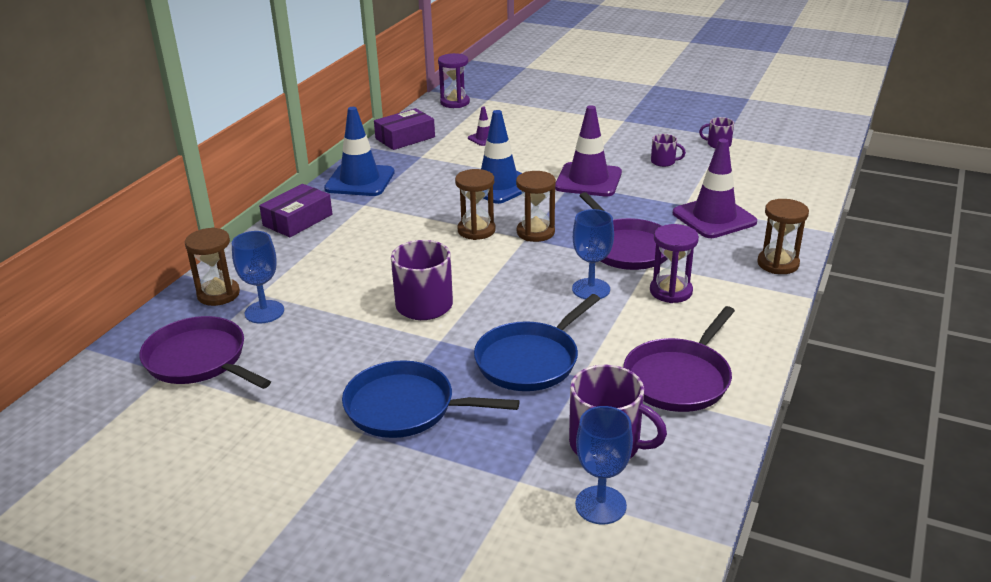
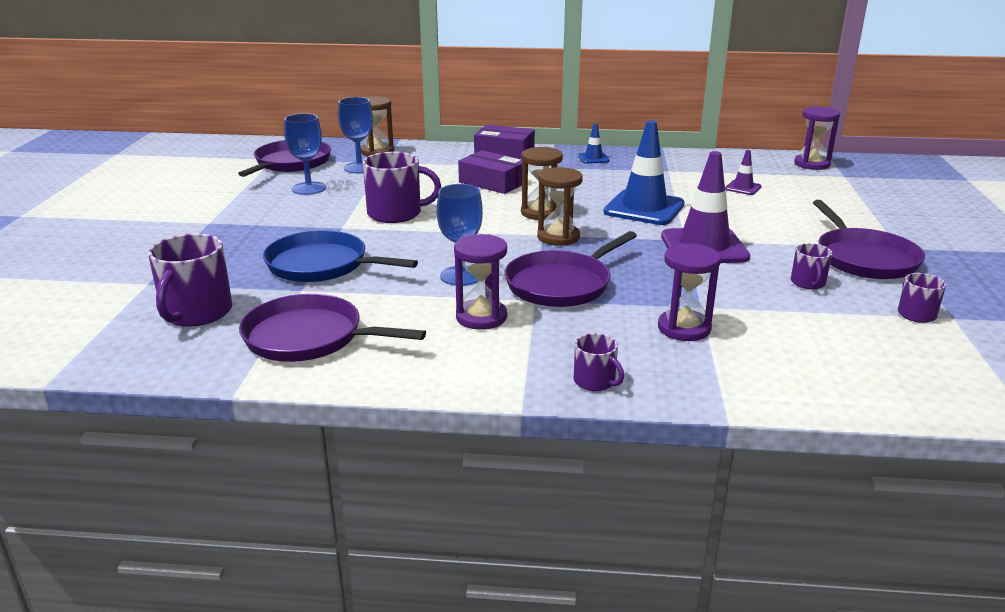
camera: 70 degrees right, 5 degrees down
blue traffic cone [324,107,395,196] -> blue traffic cone [578,123,610,164], size x0.47
blue pan [342,360,520,438] -> none
purple box [374,108,435,150] -> purple box moved to [458,150,522,194]
blue goblet [575,406,633,524] -> blue goblet moved to [284,113,326,195]
purple traffic cone [673,139,757,238] -> purple hourglass [658,243,721,341]
brown hourglass [757,199,809,274] -> purple mug [574,333,624,391]
none -> purple pan [813,200,925,279]

